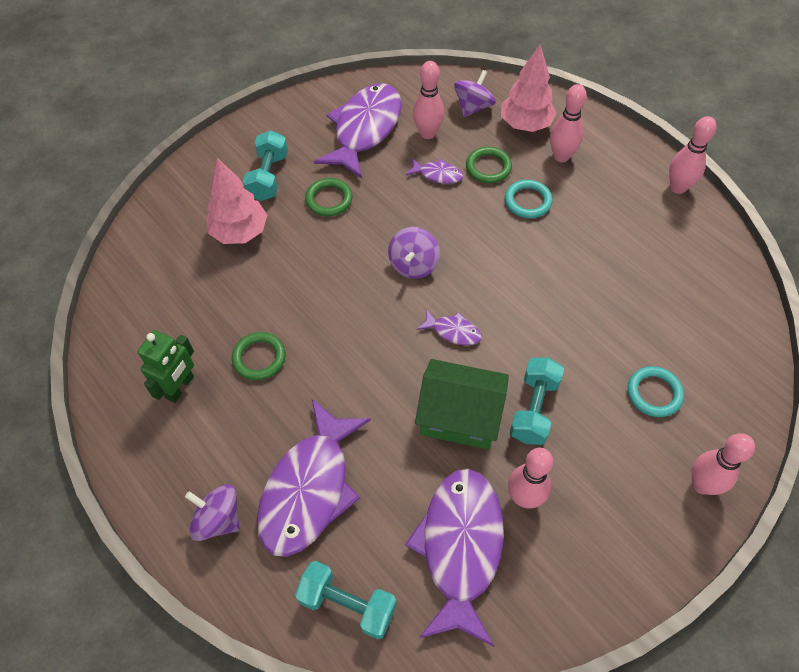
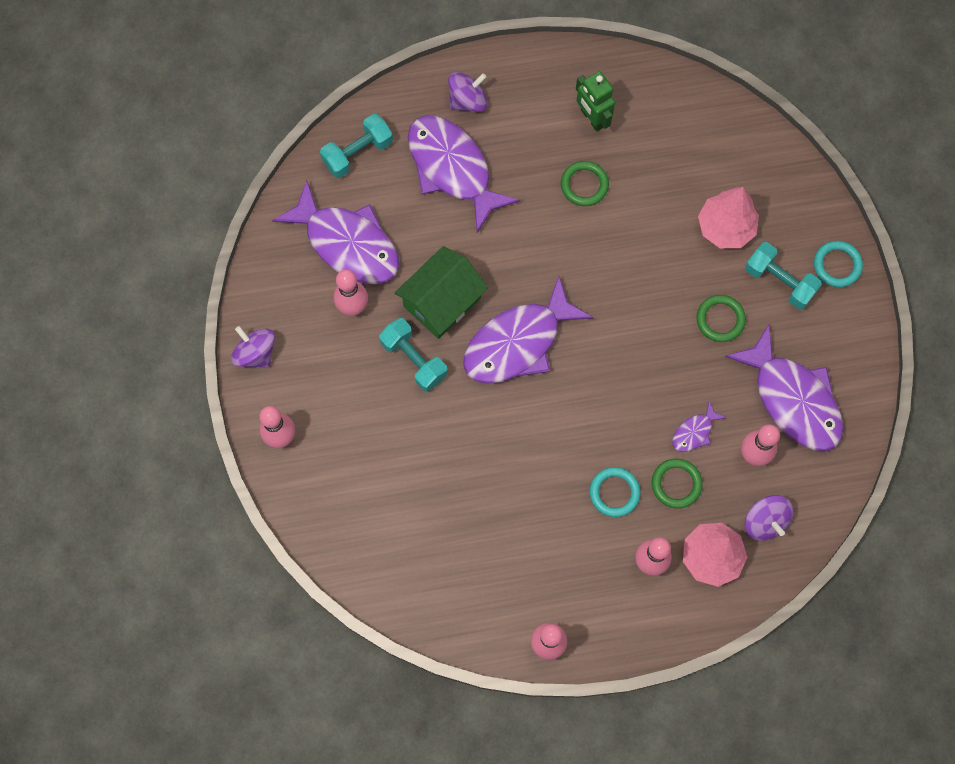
camera: 120 degrees right, 15 degrees up
purple spinning top [388,227,440,279] -> purple spinning top moved to [231,326,275,368]
purple fish [417,309,482,345] -> purple fish [463,276,594,384], size x2.28
turquoise ring [628,366,684,417] -> turquoise ring moved to [814,241,863,287]

